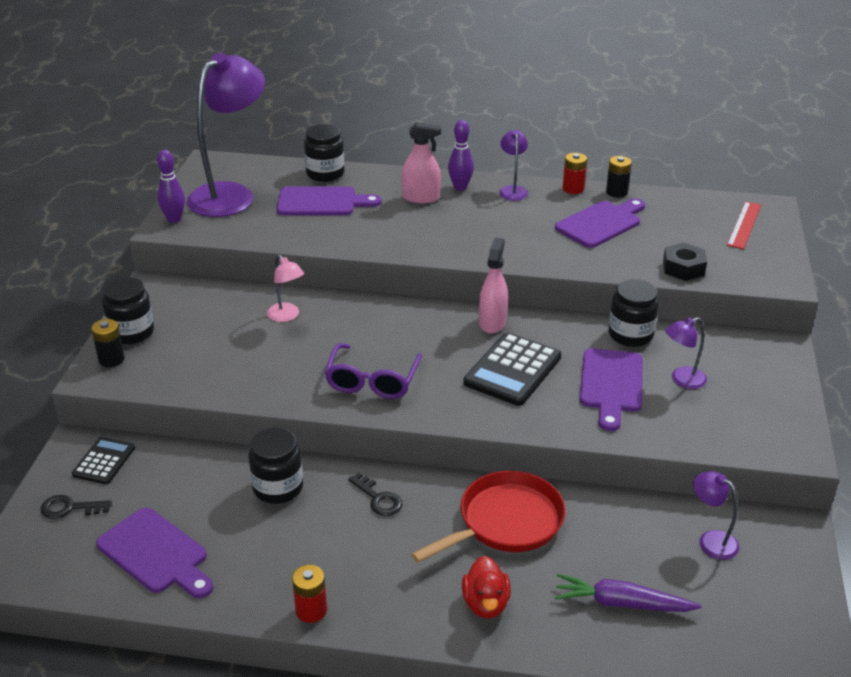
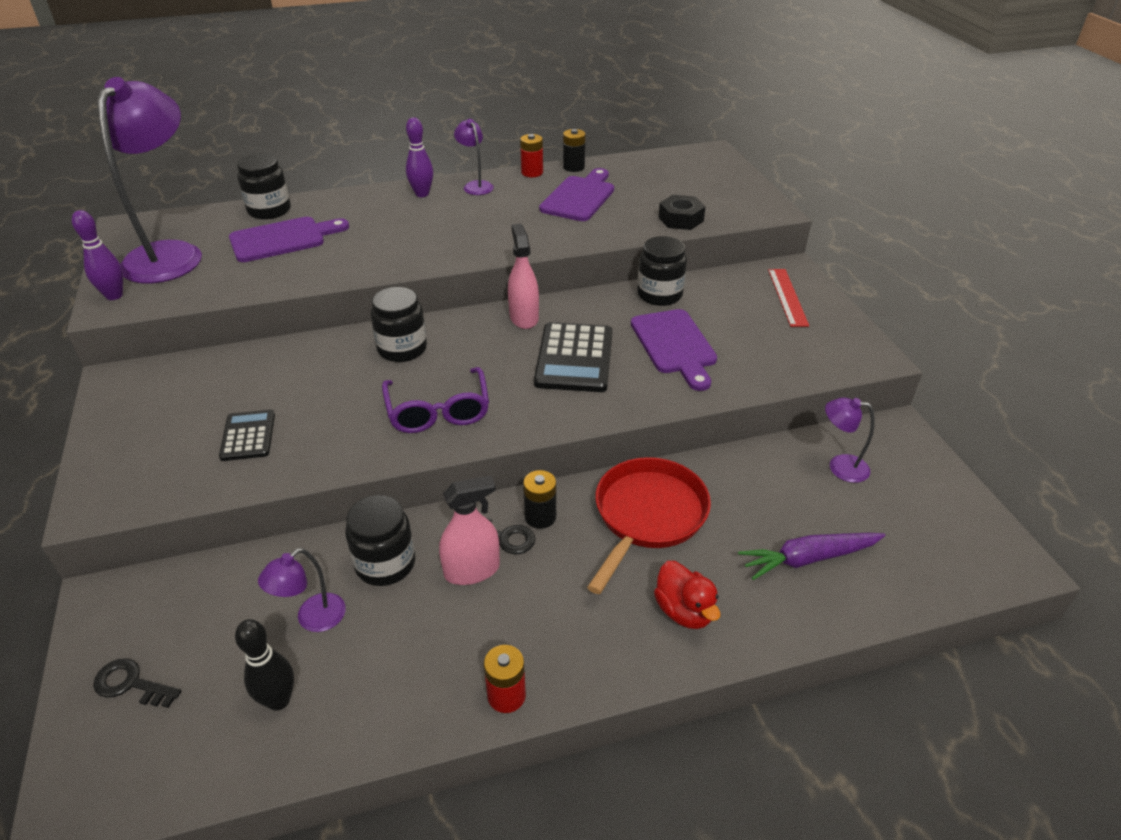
camera: 25 degrees left, 5 degrees up
black key [41,495,112,519] -> black key turned 45 degrees clockwise [93,658,181,708]
black calculator [72,437,135,484] -> black calculator moved to [219,410,275,461]
black battery [91,319,125,367] -> black battery moved to [523,470,556,529]
purple cutting board [96,508,213,598] -> black bowling pin [235,619,294,711]
black jar [102,277,154,344] -> black jar moved to [371,287,427,362]
pink lamp [267,255,304,322] -> none
pink spray bottle [402,122,441,203] -> pink spray bottle moved to [439,476,500,585]
purple lamp [665,317,707,389] -> purple lamp moved to [258,548,346,632]
red ruler [727,201,761,249] -> red ruler moved to [768,269,809,327]

